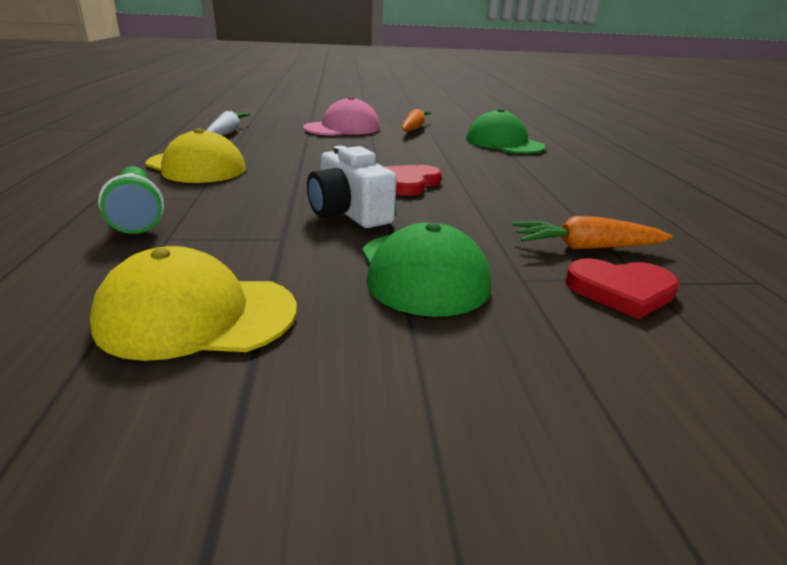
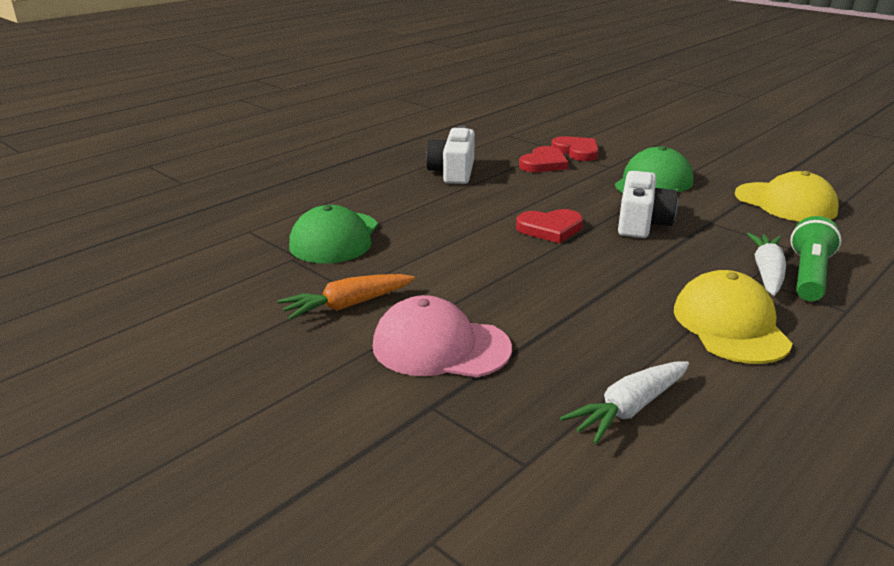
camera: 130 degrees left, 0 degrees up
orange carrot [512,216,673,249] -> red heart [519,146,568,172]
none -> white camera [426,126,475,184]
none -> white carrot [747,232,786,296]

